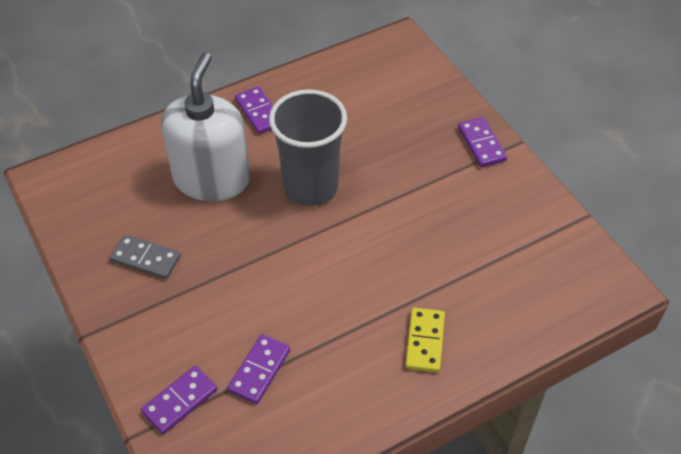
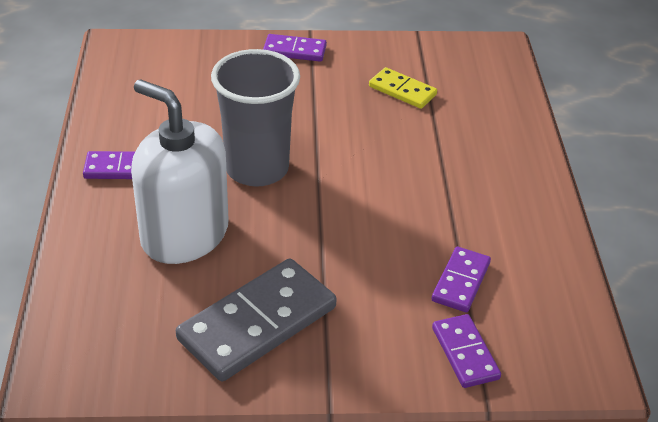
camera: 65 degrees left, 10 degrees down
grey domino [110,235,181,279] -> grey domino [176,258,337,382], size x1.86
purple domino [227,334,290,404] -> purple domino turned 60 degrees clockwise [432,246,491,312]
yellow domino [405,308,445,373] -> yellow domino moved to [369,67,437,109]

